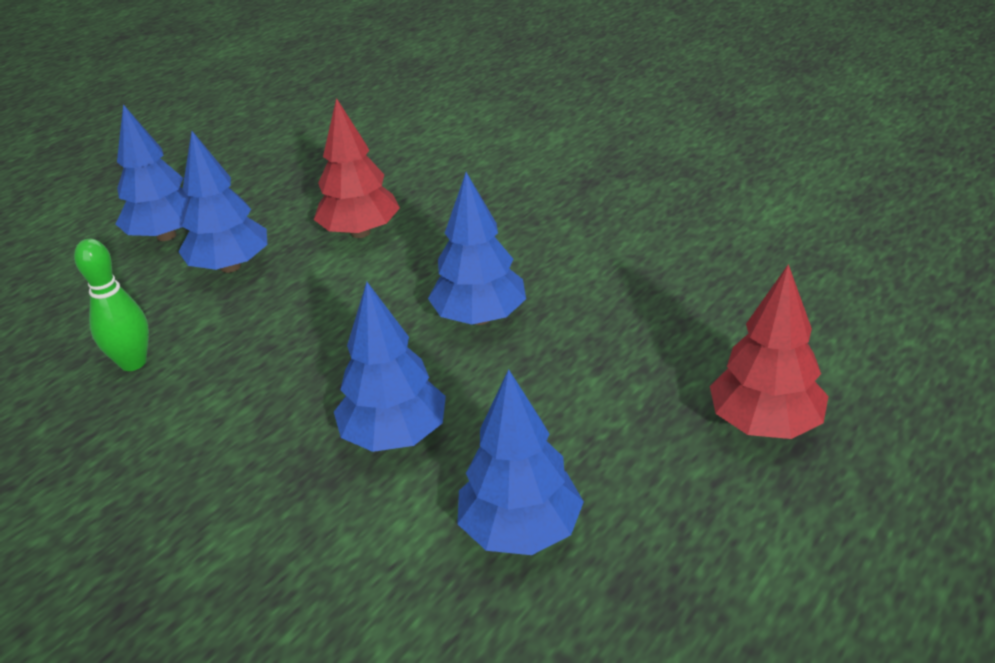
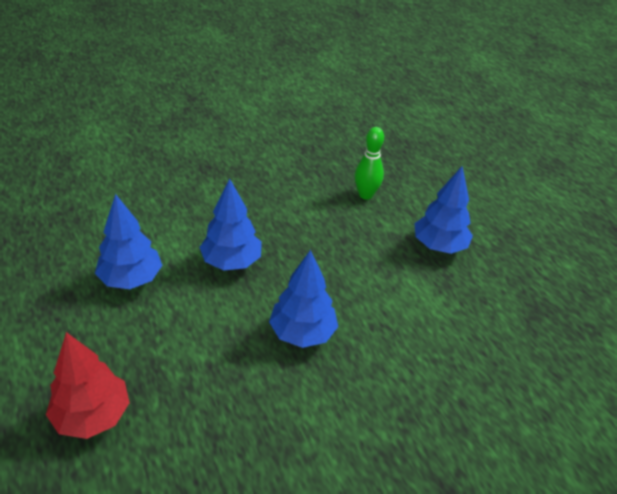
camera: 110 degrees right, 5 degrees up
blue tree [116,104,189,241] -> none
red tree [314,98,400,238] -> none

